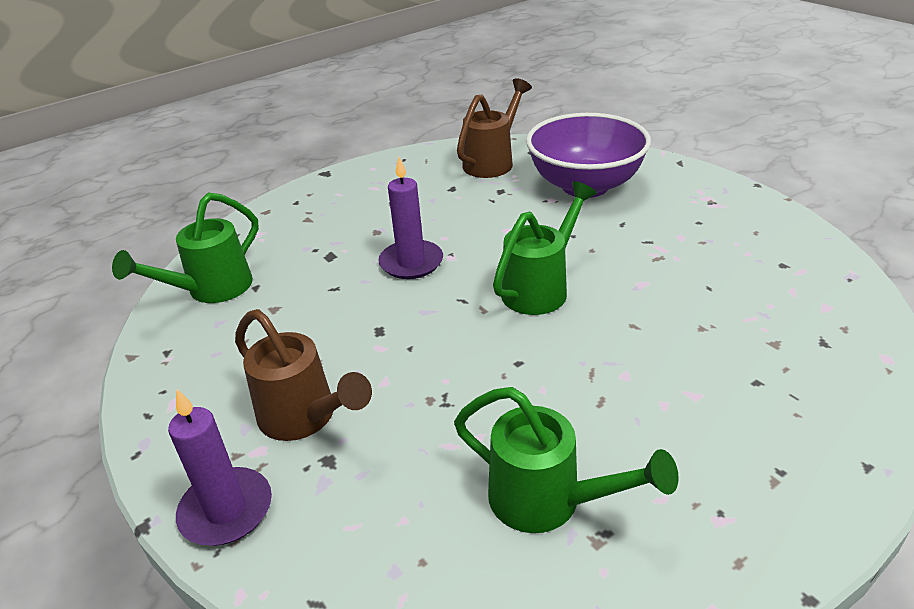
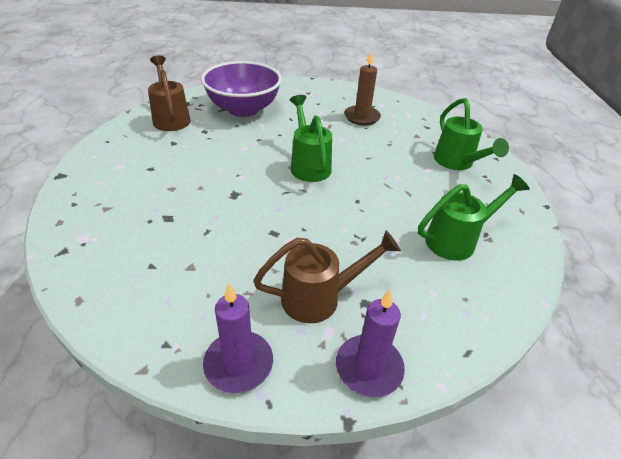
camera: 60 degrees left, 5 degrees up
green watering can [112,192,259,303] -> green watering can moved to [434,98,509,170]
purple candle [378,157,443,279] -> purple candle moved to [203,284,273,393]
none -> brown candle [344,50,381,125]

